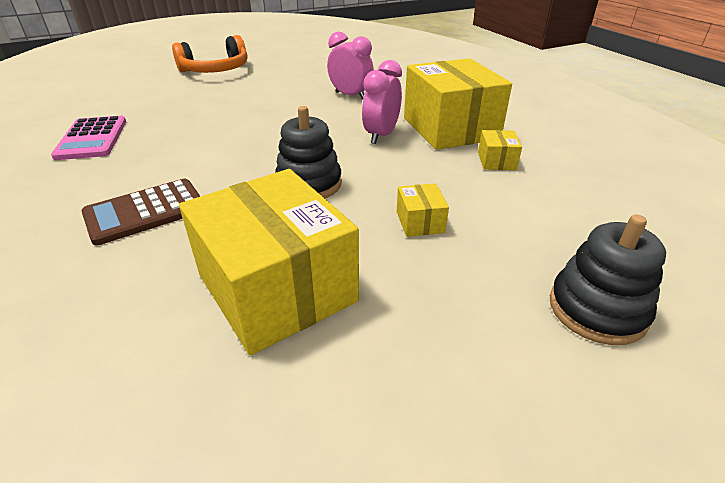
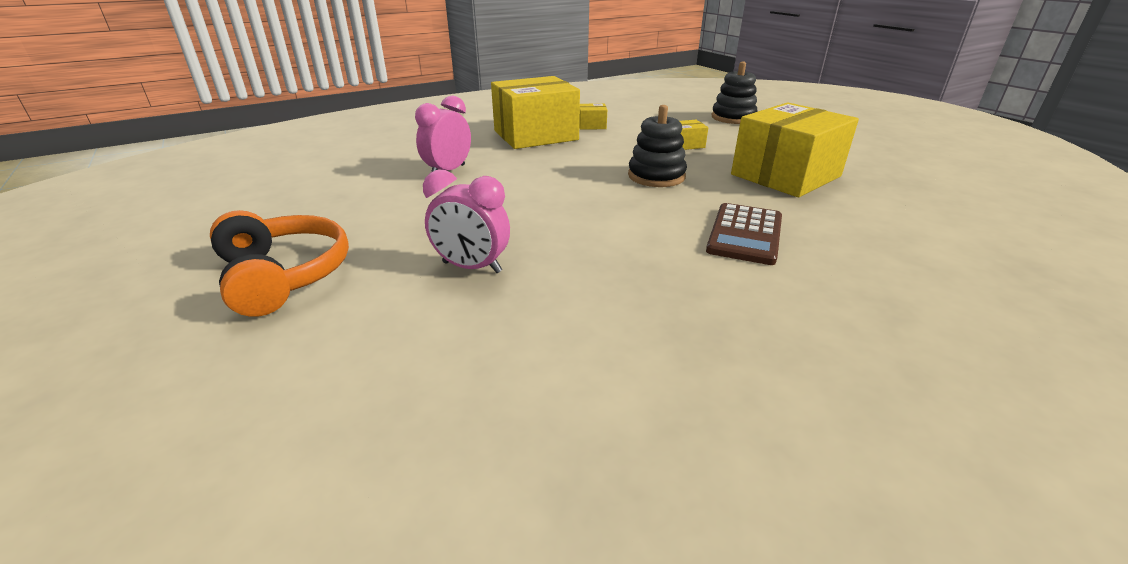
camera: 95 degrees left, 5 degrees down
pink calculator [51,116,126,160] -> none
brown calculator [81,179,200,245] -> brown calculator turned 60 degrees clockwise [706,203,782,265]
pink clock [362,60,402,144] -> pink clock moved to [423,170,510,273]

